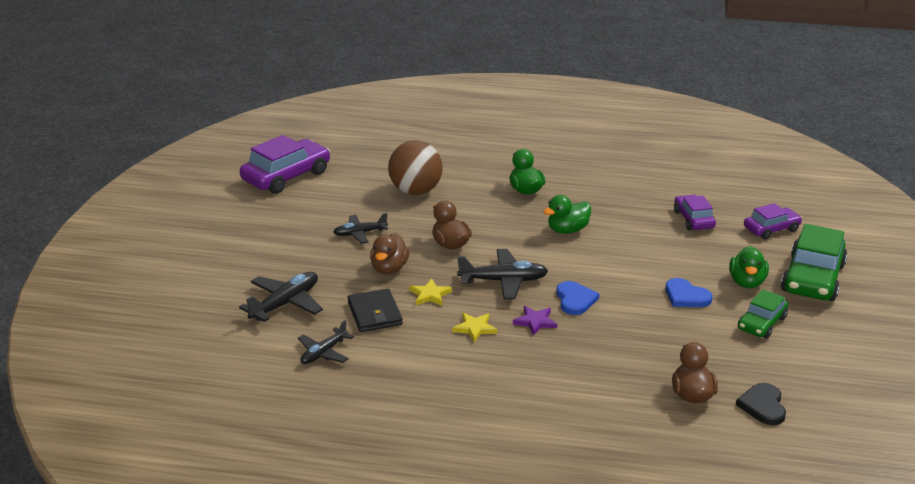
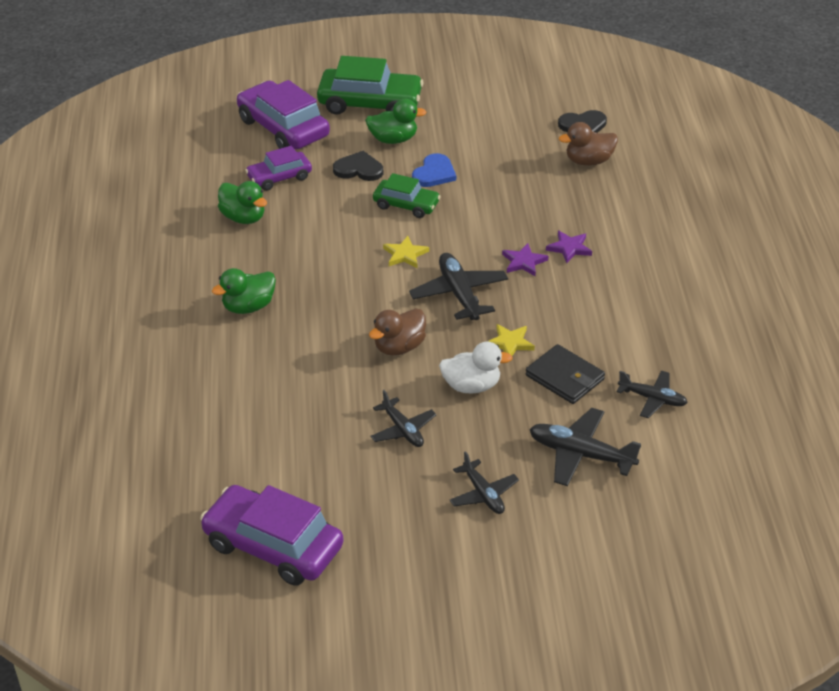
camera: 105 degrees left, 10 degrees up
black wallet [347,289,403,332] -> black wallet turned 75 degrees clockwise [525,344,605,404]
brown duck [370,233,409,274] -> white duck [439,341,513,393]
brown ball [388,140,443,195] -> none
yellow star [452,313,497,342] -> yellow star moved to [383,236,429,268]
green duck [543,195,591,234] -> green duck moved to [218,181,267,224]
blue heart [556,281,599,315] -> none
green car [738,289,788,338] -> green car moved to [373,173,441,218]
purple car [744,203,802,239] -> purple car [237,80,330,149], size x1.71
none -> black heart [333,151,383,181]
none -> black plane [450,451,519,514]
none -> purple star [546,231,592,263]

